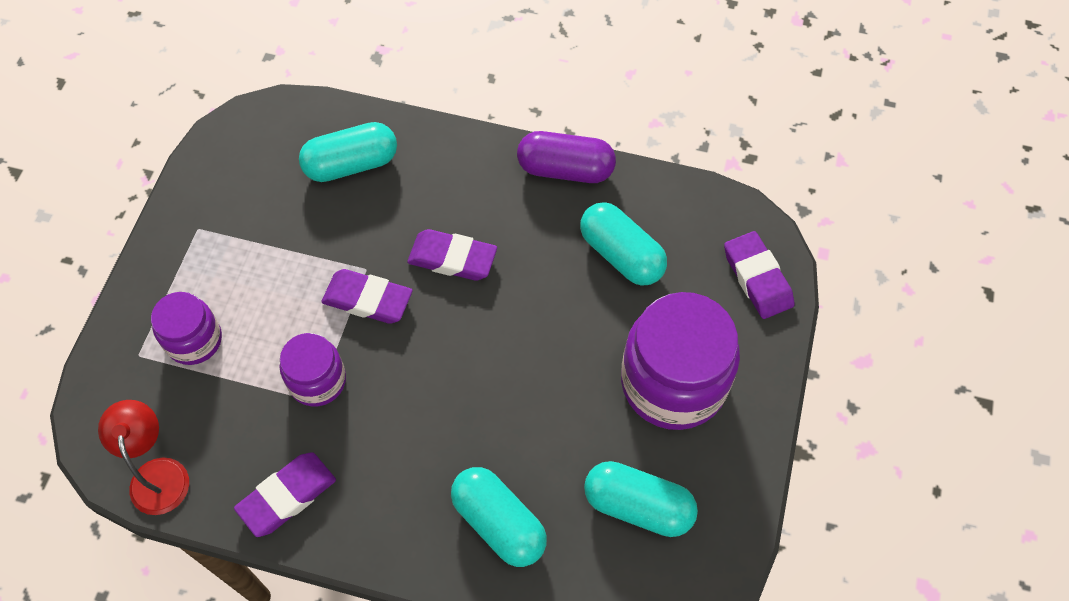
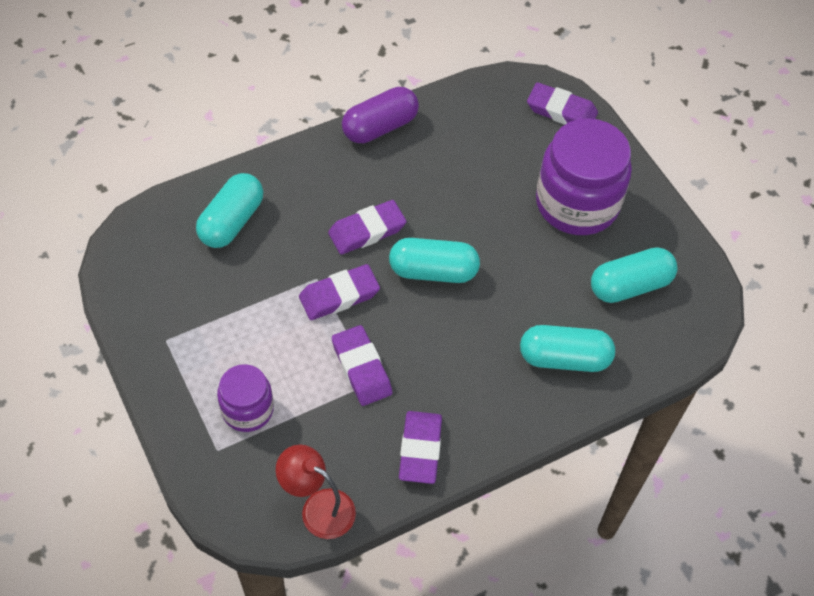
camera: 45 degrees left, 5 degrees down
purple jar [280,333,346,406] -> purple eraser [332,325,392,406]
turquoise capsule [580,202,667,286] -> turquoise capsule moved to [389,238,480,283]

